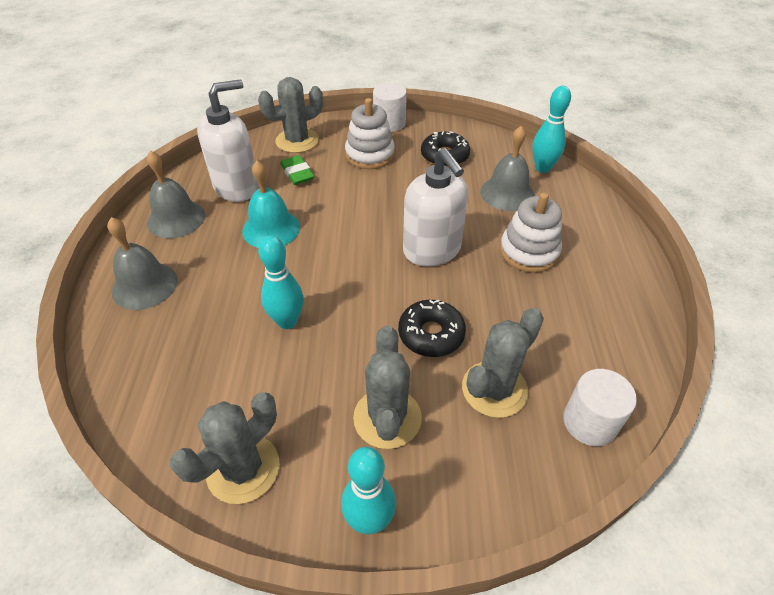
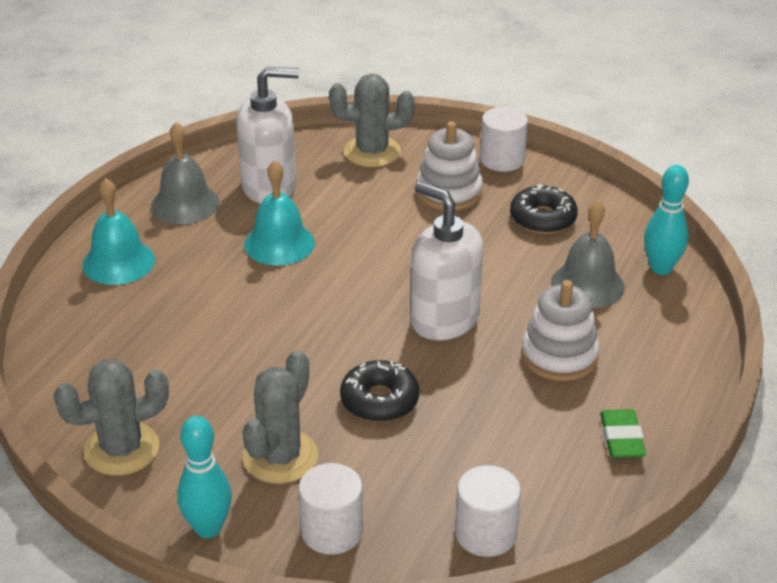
camera: 25 degrees right, 10 degrees down
grey bell [107,217,178,310] -> turquoise bell [82,178,155,285]
turquoise bowling pin [258,235,303,329] -> none
green eraser [280,155,315,185] -> green eraser moved to [600,409,646,458]
white soap dispenser [403,148,468,266] -> white soap dispenser turned 135 degrees clockwise [411,181,483,341]
grey cactus [462,307,544,418] -> none
none -> white cylinder [299,463,363,555]

